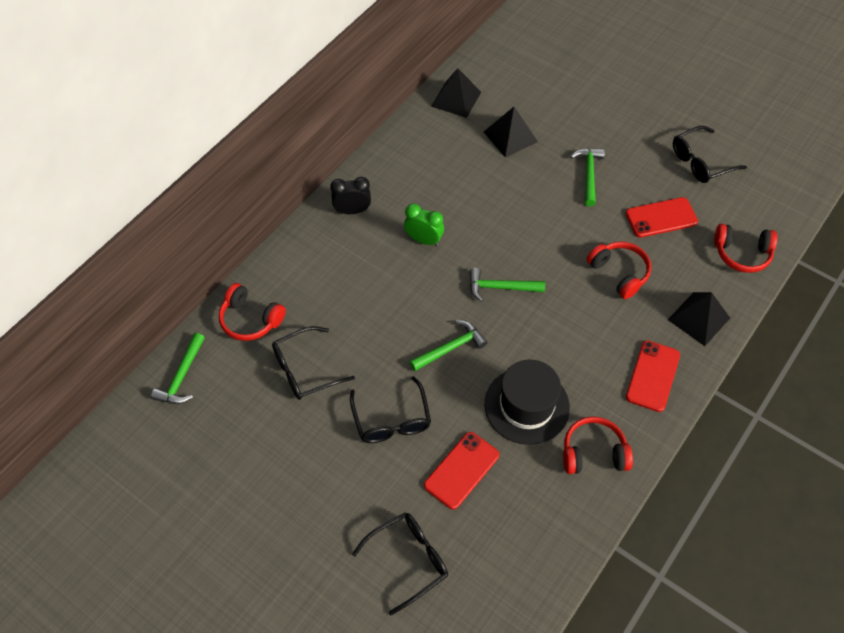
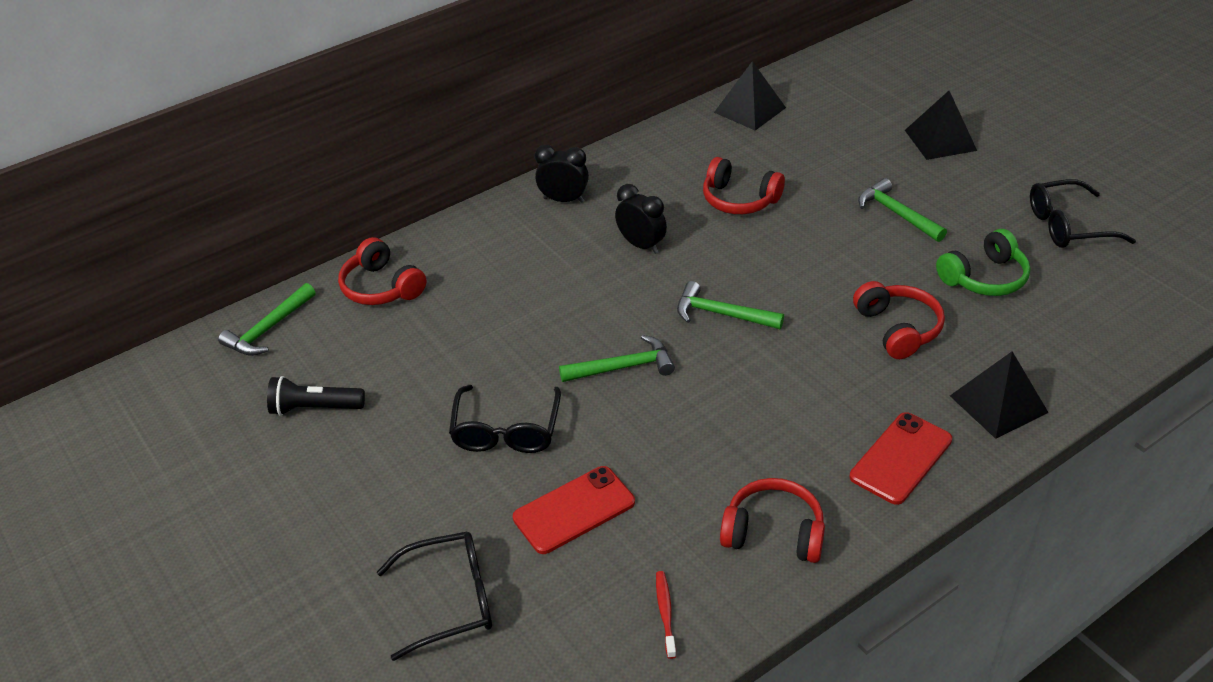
camera: 20 degrees right, 15 degrees down
black glasses [272,326,355,400] -> none
green clock [404,204,444,246] -> black clock [615,184,667,254]
black pyramid [484,107,538,158] -> black pyramid moved to [905,91,977,160]
black hat [485,360,570,445] -> none
green hammer [570,148,605,206] -> green hammer turned 60 degrees counterclockwise [858,178,947,242]
red phone [625,197,698,238] -> green headphones [936,229,1030,296]
red headphones [714,224,777,273] -> red headphones moved to [703,157,785,214]
none -> black flashlight [267,376,365,416]
none -> red toothbrush [656,571,676,659]

